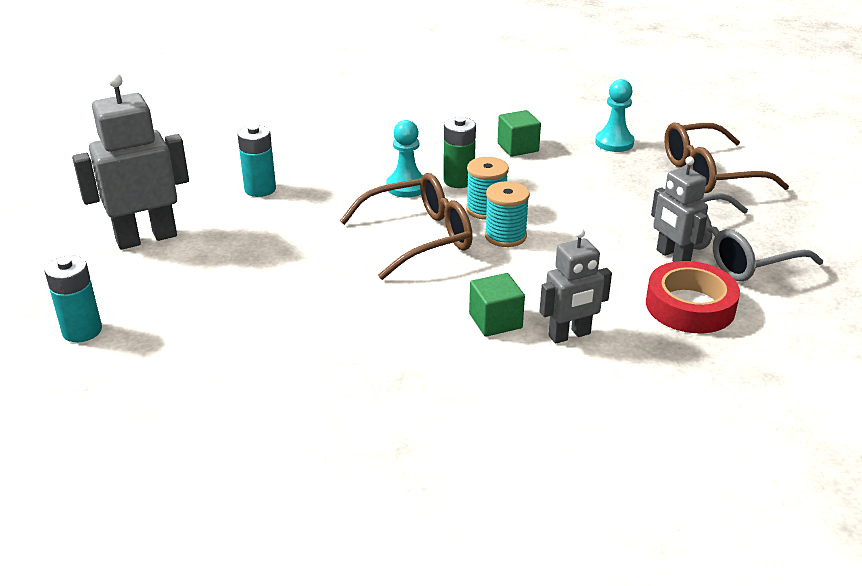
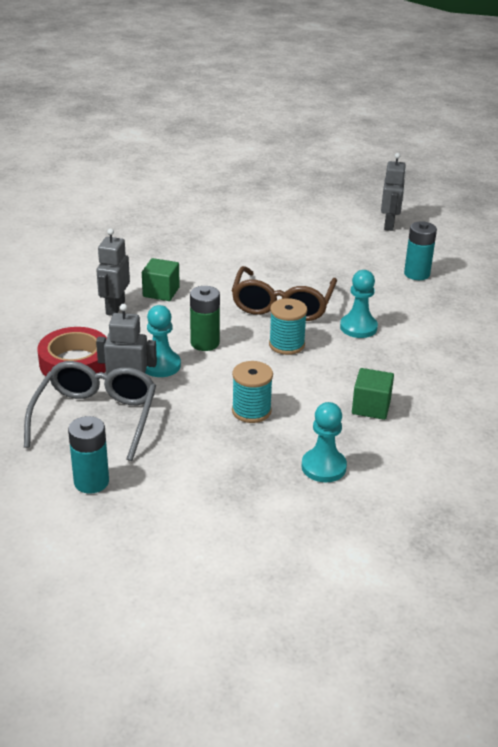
camera: 125 degrees right, 0 degrees up
turquoise battery [45,255,102,342] -> turquoise battery moved to [68,416,109,494]
grey robot [72,73,189,250] -> grey robot [381,153,406,231], size x0.62
green battery [443,117,476,188] -> green battery moved to [190,286,220,351]
turquoise spool [485,181,530,247] -> turquoise spool moved to [232,361,273,423]
brown glasses [664,122,789,194] -> none
none -> turquoise pawn [145,305,181,377]

